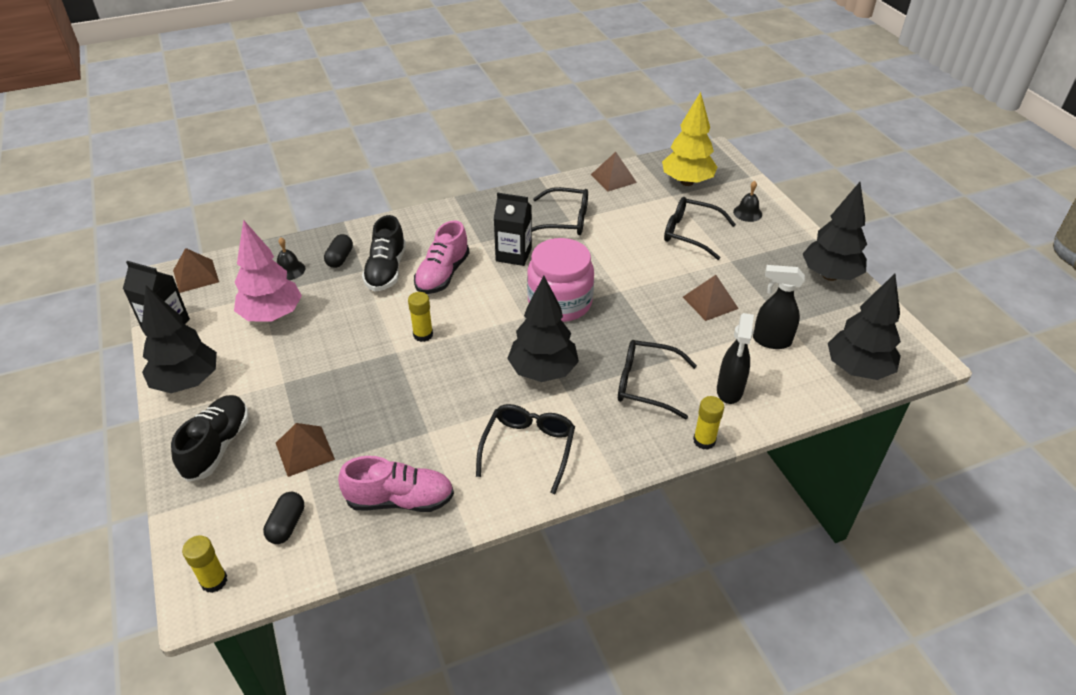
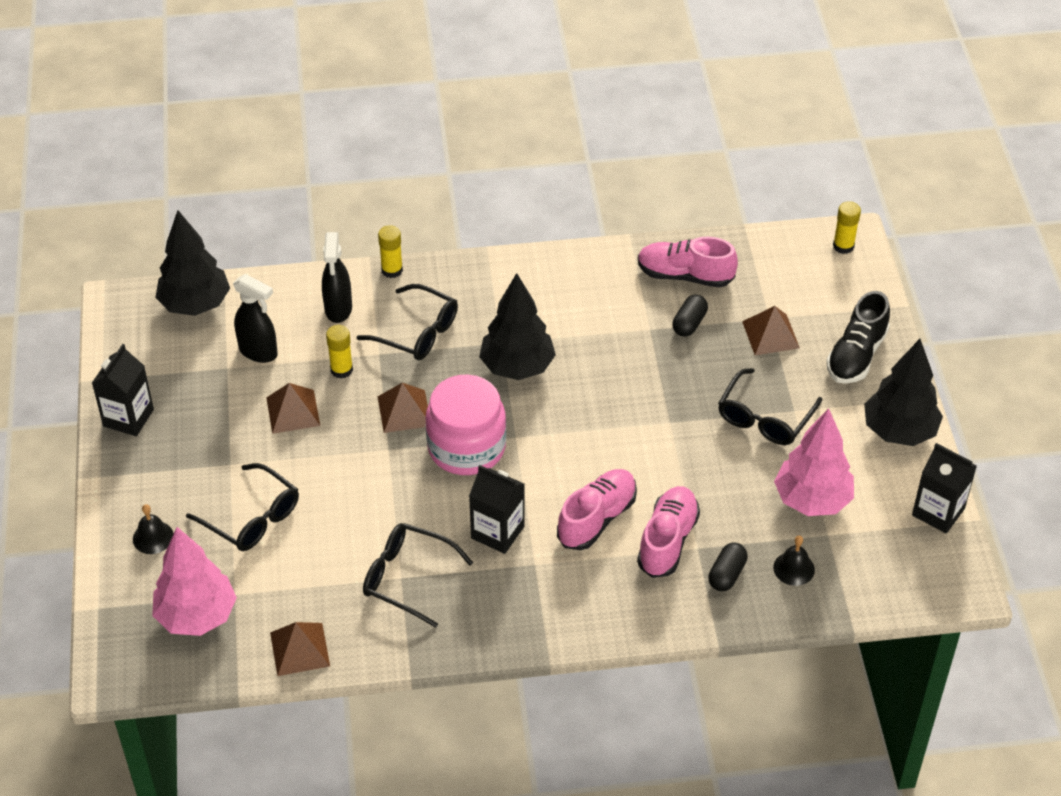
camera: 165 degrees left, 5 degrees up
brown pyramid [173,248,219,293] -> brown pyramid moved to [378,383,428,433]
black capsule [263,492,304,544] -> black capsule moved to [672,295,708,337]
black shoe [362,215,406,291] -> pink shoe [637,486,700,578]
yellow glue stick [408,292,433,342] -> yellow glue stick moved to [326,325,353,379]
black glasses [476,404,575,494] -> black glasses moved to [718,368,822,445]
yellow tree [662,92,717,186] -> pink tree [152,527,237,636]
black spray bottle [717,313,754,404] -> black spray bottle turned 150 degrees clockwise [322,232,352,323]
black tree [803,182,867,281] -> black carton [92,344,154,436]

